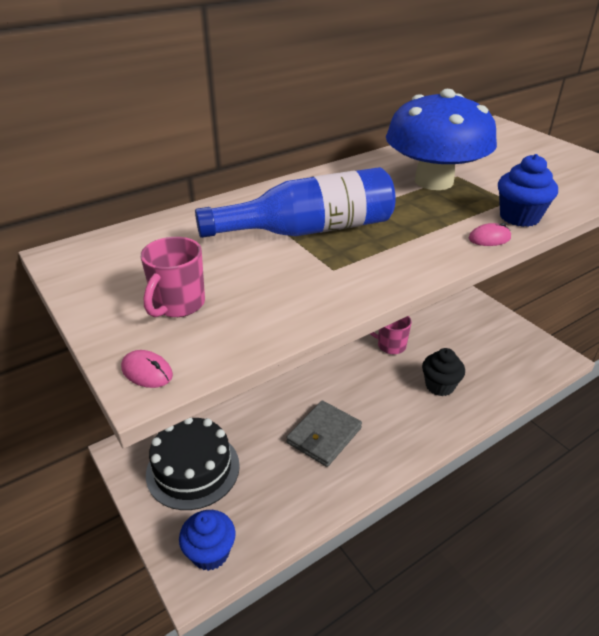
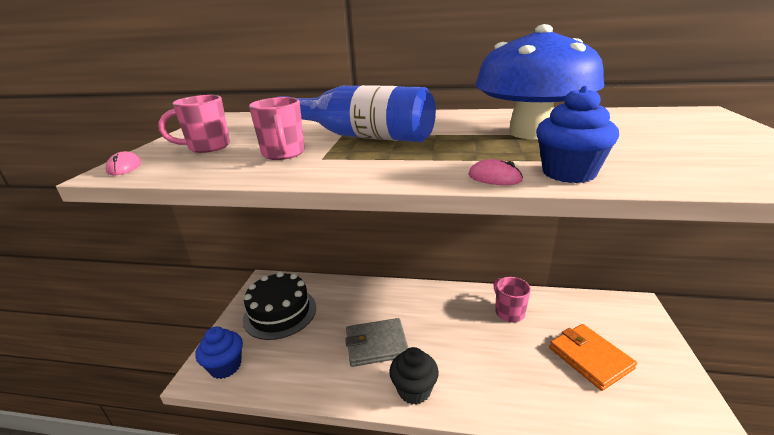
camera: 45 degrees right, 10 degrees down
black cupcake [422,348,465,396] -> black cupcake moved to [389,347,439,405]
none -> pink mug [249,97,305,160]
none -> orange wallet [549,324,637,391]

